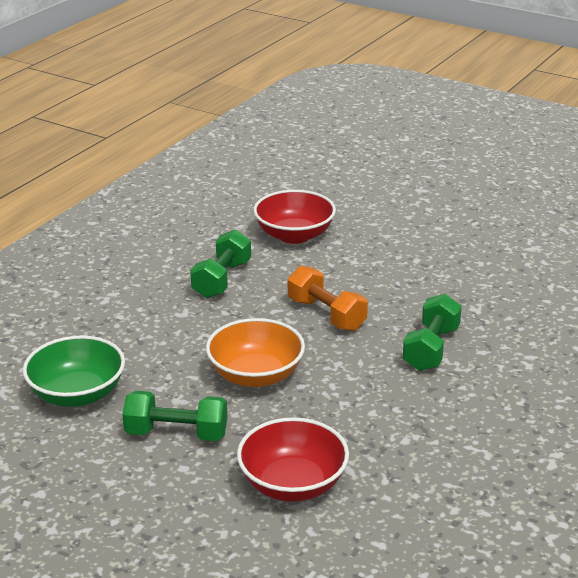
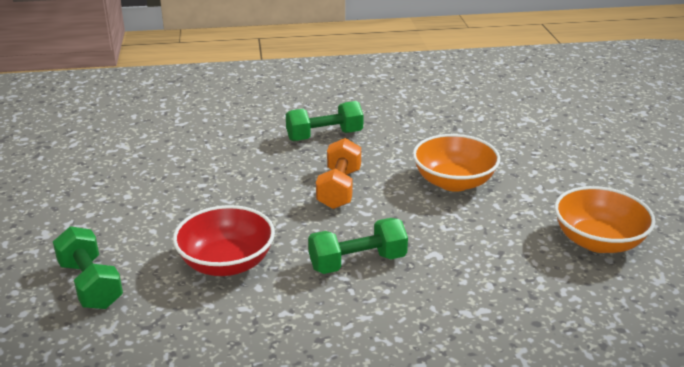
camera: 130 degrees left, 0 degrees up
green bowl [23,335,125,407] -> orange bowl [554,186,655,253]
green dumbbell [122,391,227,441] -> green dumbbell moved to [53,226,123,309]
red bowl [237,417,349,502] -> none

